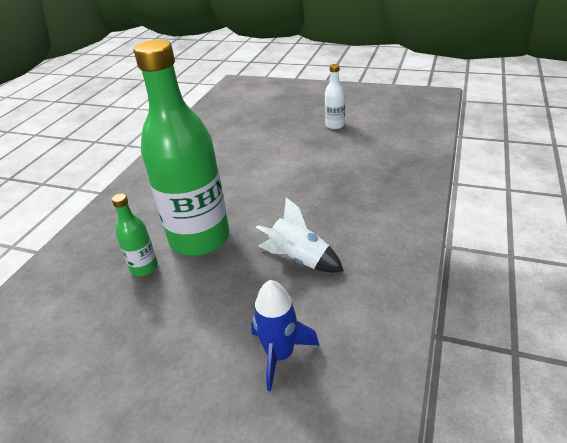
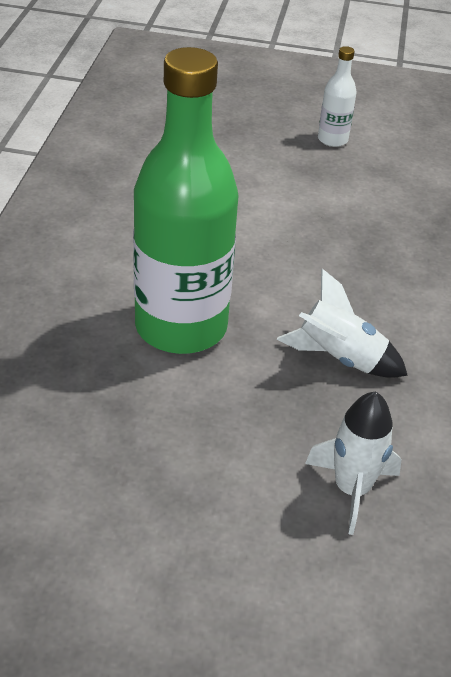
camera: 15 degrees left, 5 degrees up
green bottle [112,193,158,276] -> none
blue rocket [251,280,319,391] -> white rocket [305,392,402,535]

